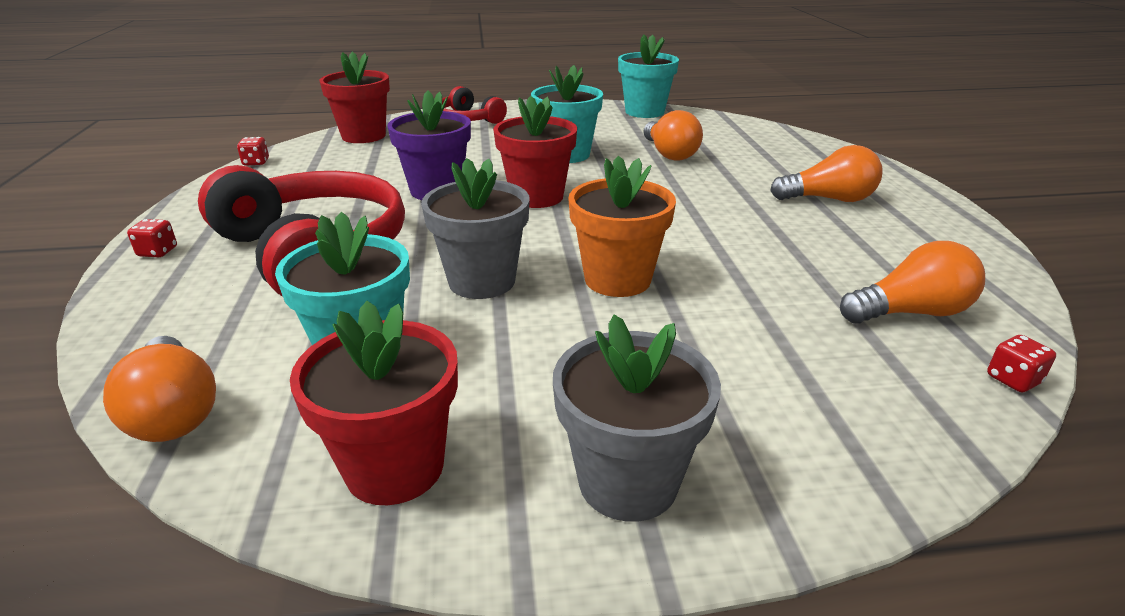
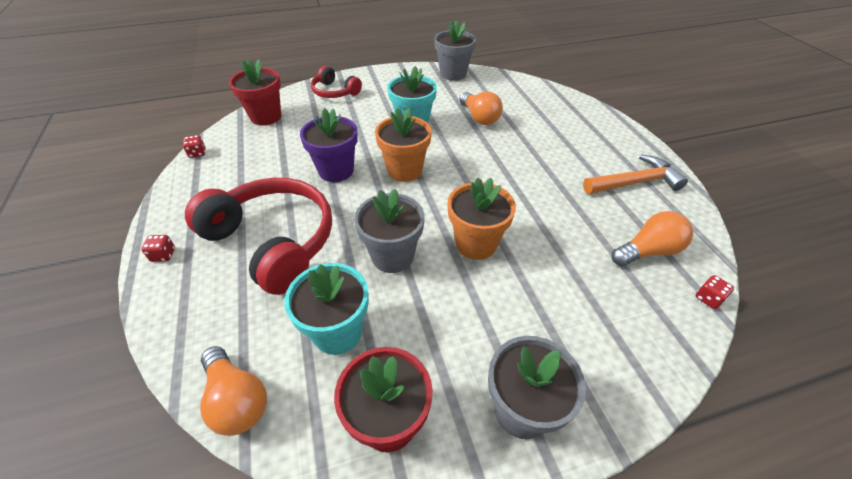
camera: 10 degrees left, 15 degrees up
red flower pot [493,96,577,208] -> orange flower pot [375,108,432,182]
turquoise flower pot [618,34,679,118] -> grey flower pot [434,21,476,81]
orange light bulb [770,145,883,202] -> none
none -> orange hammer [583,155,688,194]

